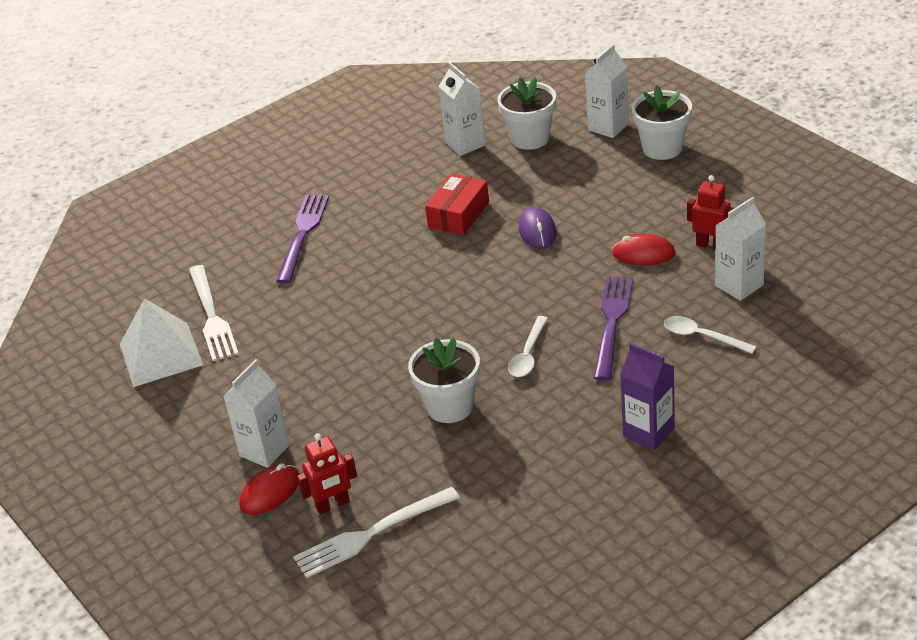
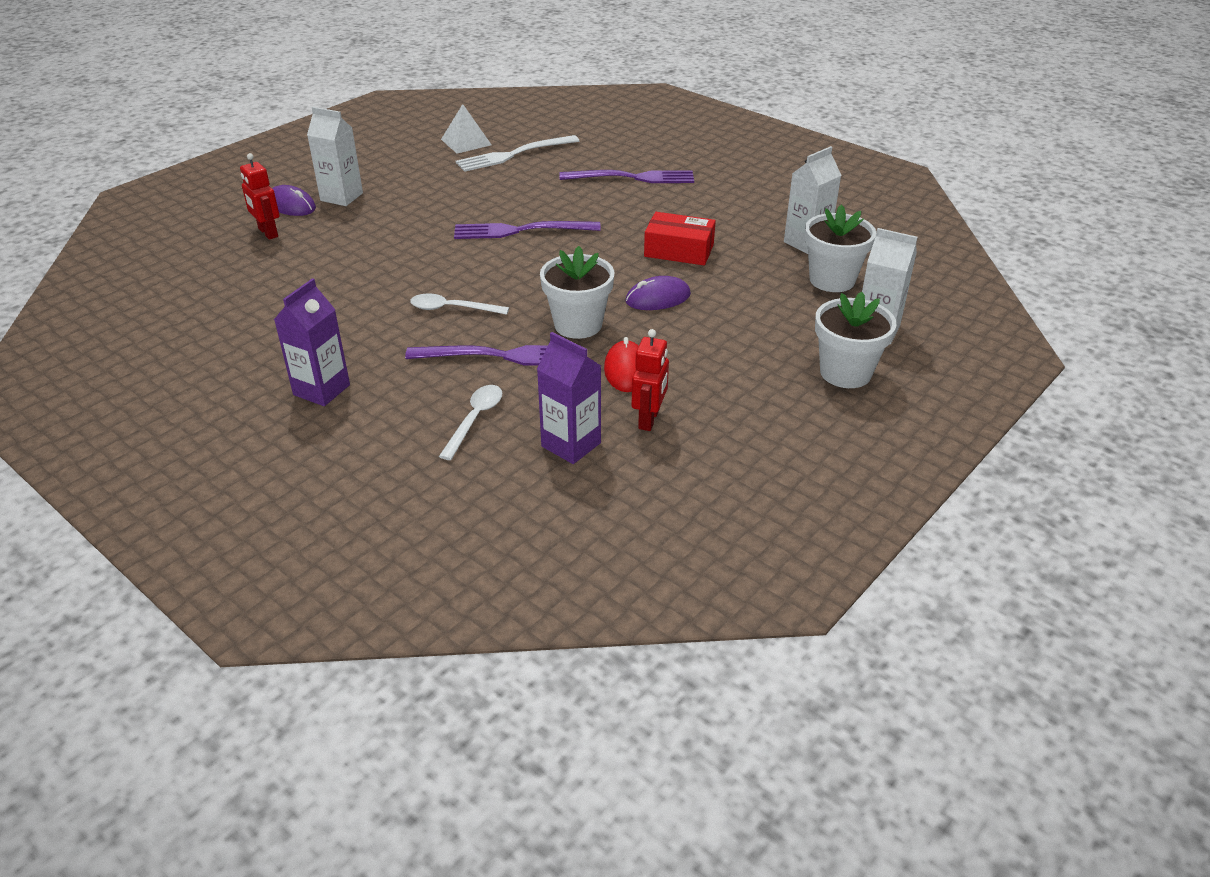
camera: 75 degrees right, 0 degrees up
white pyramid [120,298,203,387] -> white pyramid [441,104,492,154], size x0.65
red mouse [239,463,300,515] -> purple mouse [272,185,316,216]
white fork [293,487,460,578] -> none
white flower pot [408,338,480,423] -> white flower pot moved to [540,246,614,339]
white carton [715,197,766,301] -> purple carton [537,332,601,464]
none -> purple fork [454,221,601,239]

